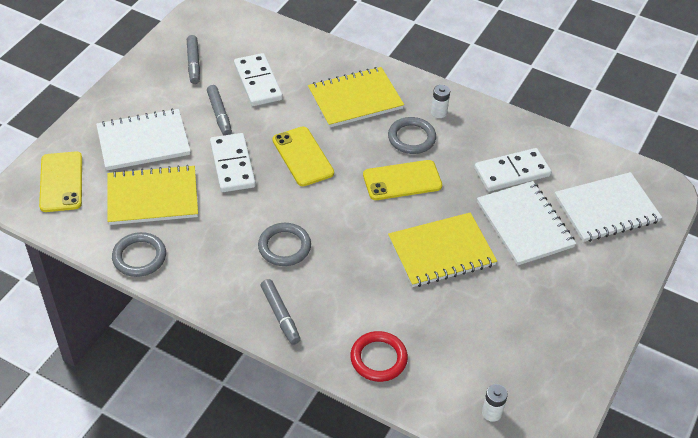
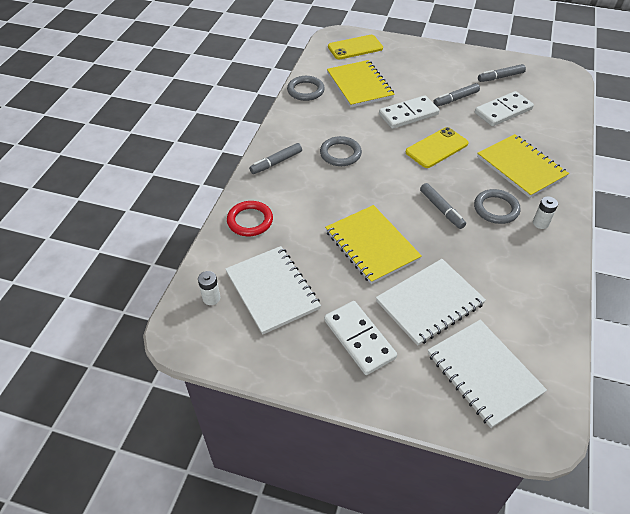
camera: 80 degrees right, 0 degrees up
white notebook [96,108,190,170] -> white notebook moved to [225,246,321,335]
yellow phone [363,160,442,200] -> grey marker [420,183,466,229]
white domino [474,148,552,192] -> white domino moved to [324,301,397,375]

